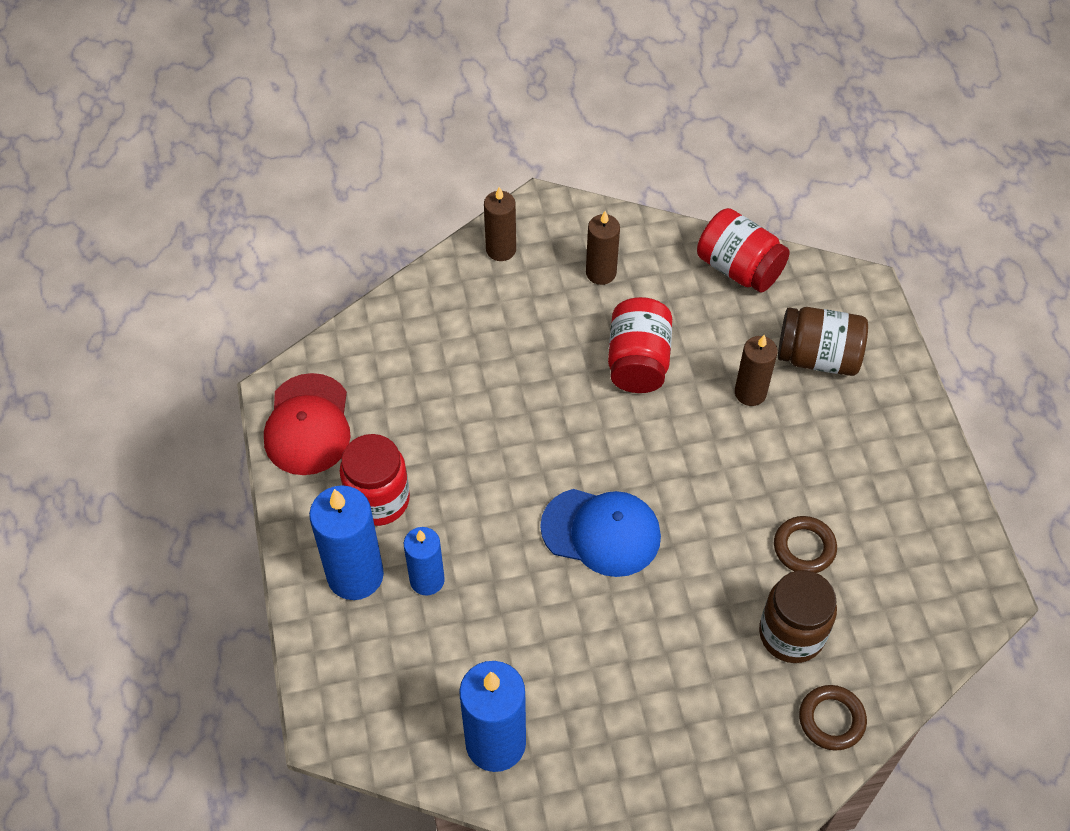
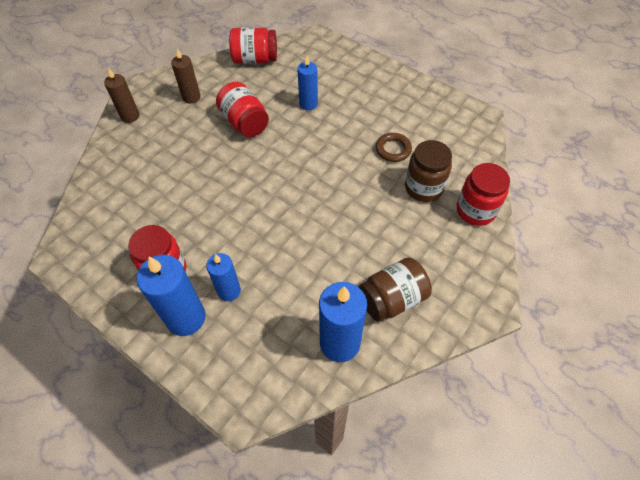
camera: 40 degrees left, 0 degrees up
red cap [264,373,350,475] -> none
blue cap [540,489,661,577] -> none
brown candle [735,335,778,406] -> blue candle [297,56,318,110]
brown jar [778,307,868,376] -> brown jar moved to [359,257,432,322]
brown ring [799,685,867,751] -> red jar [456,163,510,226]

